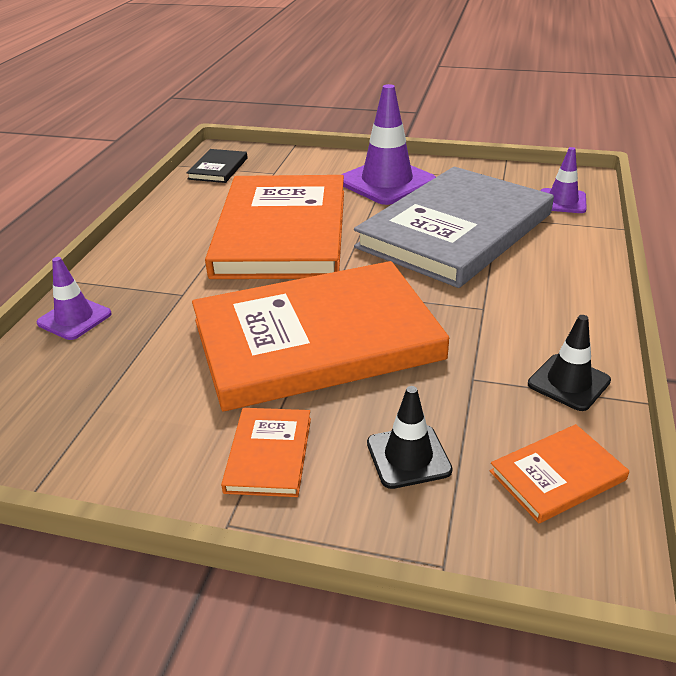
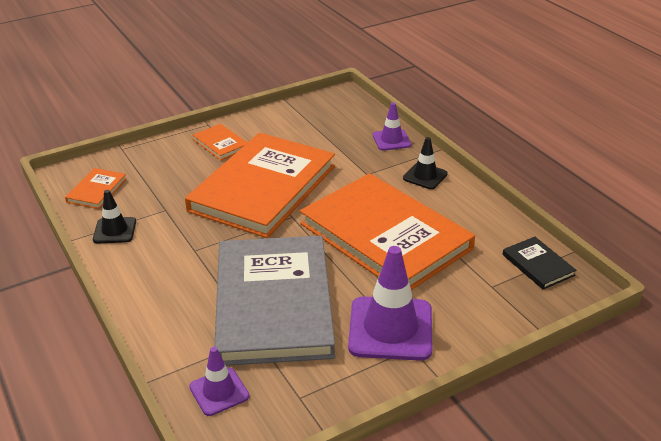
camera: 135 degrees right, 0 degrees up
black traffic cone [367,386,452,489] -> black traffic cone moved to [403,137,448,189]

